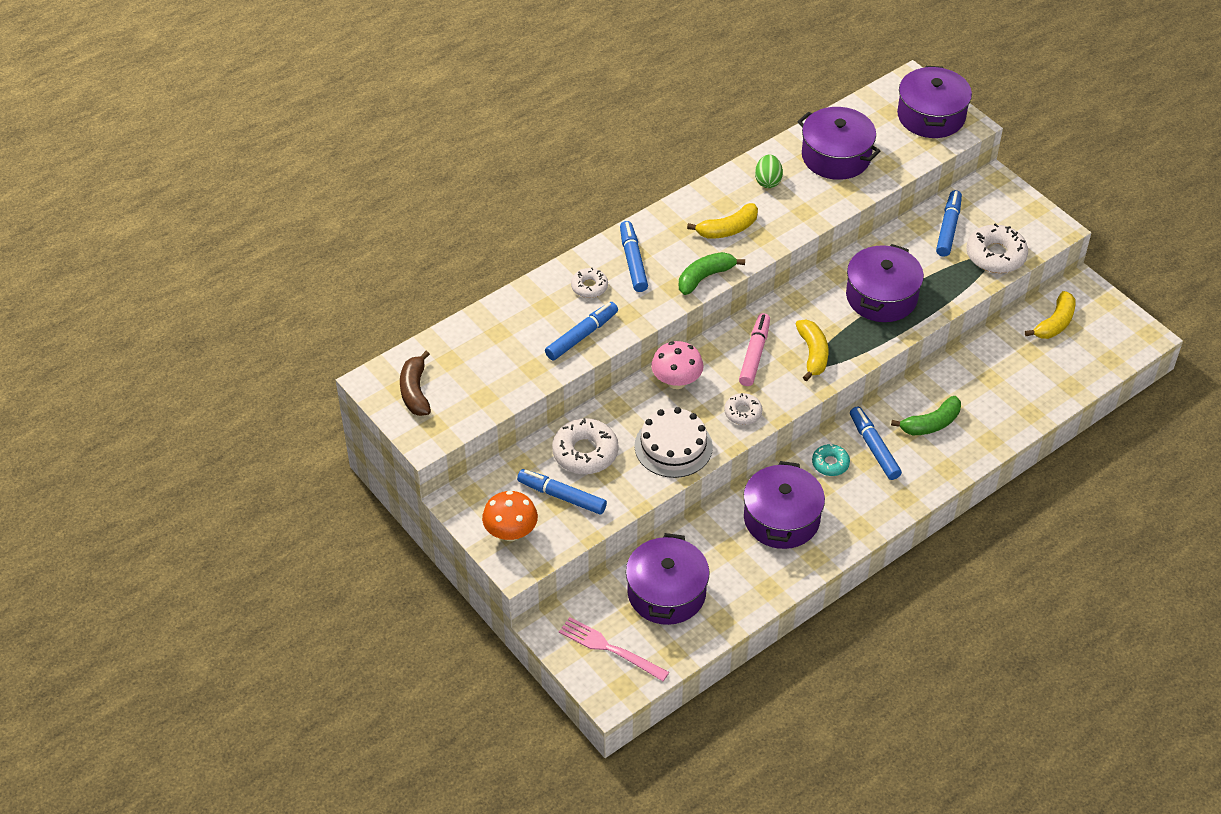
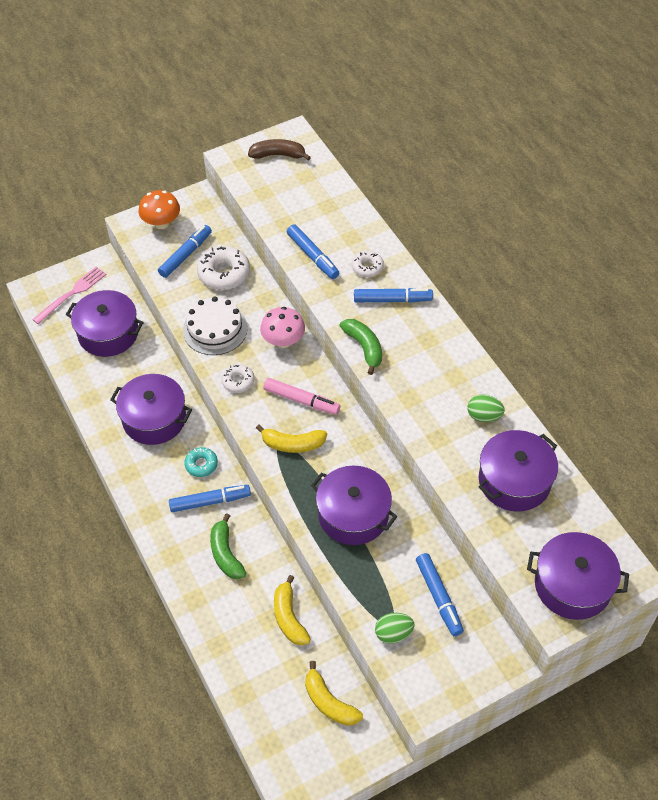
camera: 100 degrees right, 5 degrees up
yellow banana [687,203,758,239] -> yellow banana moved to [274,575,311,646]
blue marker [936,190,962,257] -> blue marker turned 45 degrees clockwise [416,553,464,636]
white donut [966,223,1028,273] -> green egg [375,613,415,644]

